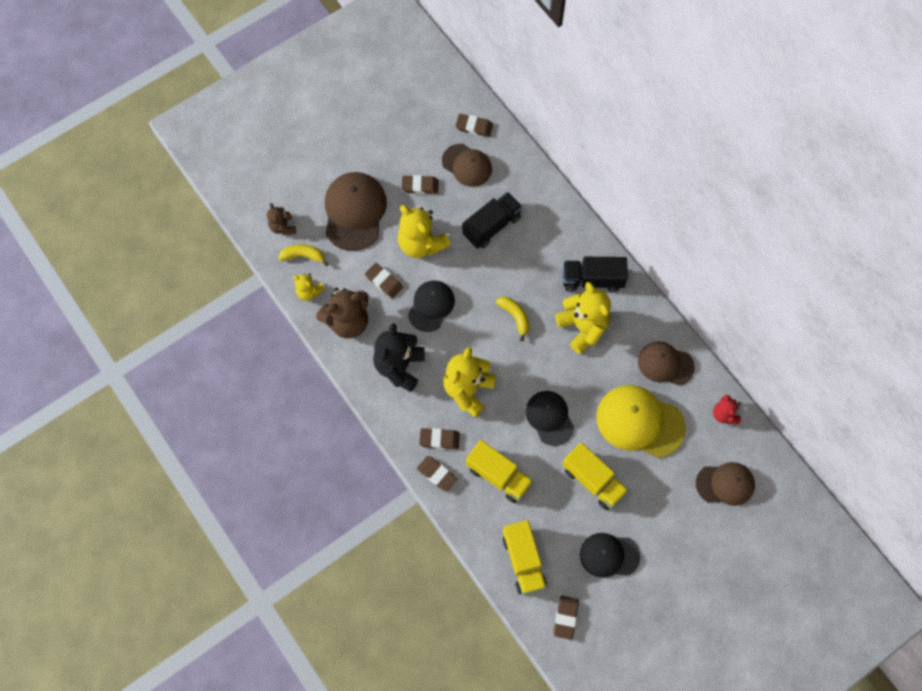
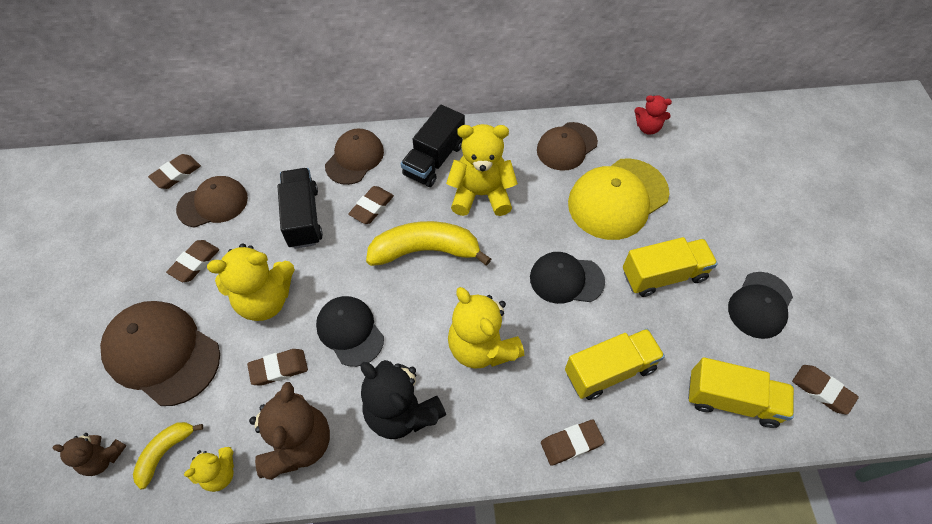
camera: 60 degrees left, 10 degrees down
brown eraser [419,428,460,449] -> brown eraser moved to [348,186,394,224]
yellow banana [496,297,530,341] -> yellow banana [366,221,491,266], size x1.82
brown cap [696,462,755,506] -> brown cap moved to [325,128,384,185]

